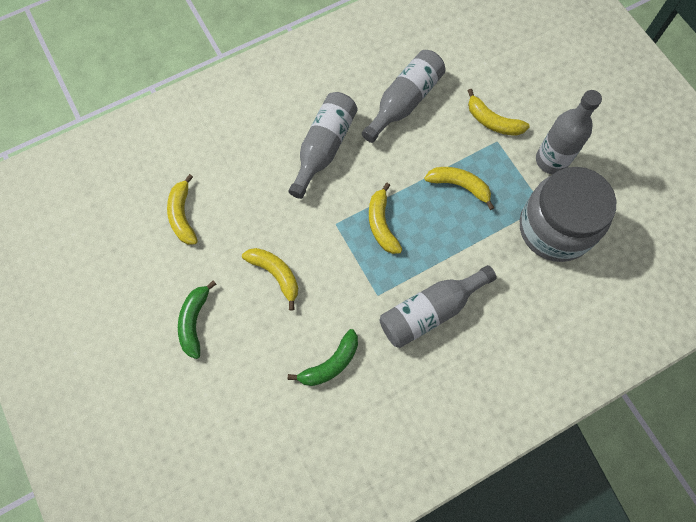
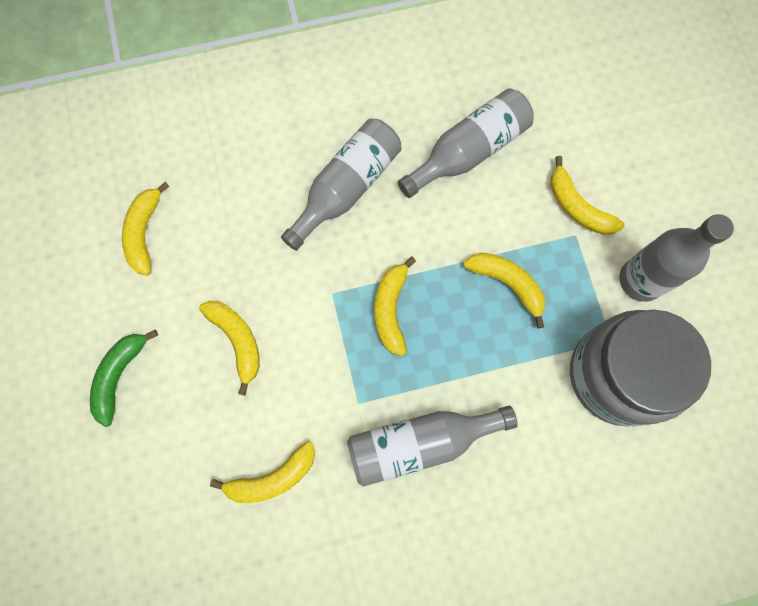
camera: 15 degrees right, 5 degrees up
green banana [288,329,358,386] -> yellow banana [210,441,315,503]

